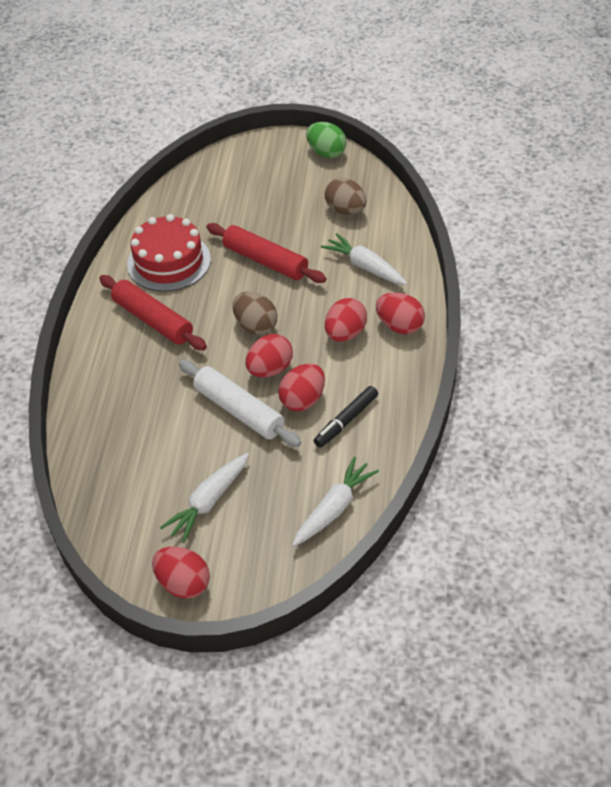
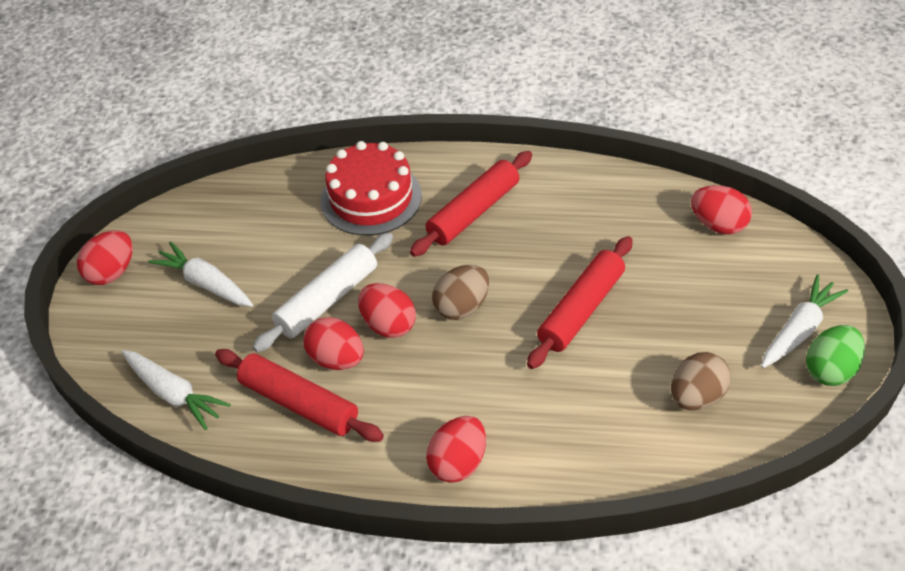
camera: 90 degrees right, 0 degrees up
red cake [127,214,211,292] -> red cake moved to [321,141,422,236]
black marker [314,386,378,448] -> red rolling pin [215,349,384,442]
white carrot [321,233,407,285] -> white carrot moved to [761,274,848,368]
red egg [325,298,367,342] -> red egg moved to [691,185,752,234]

